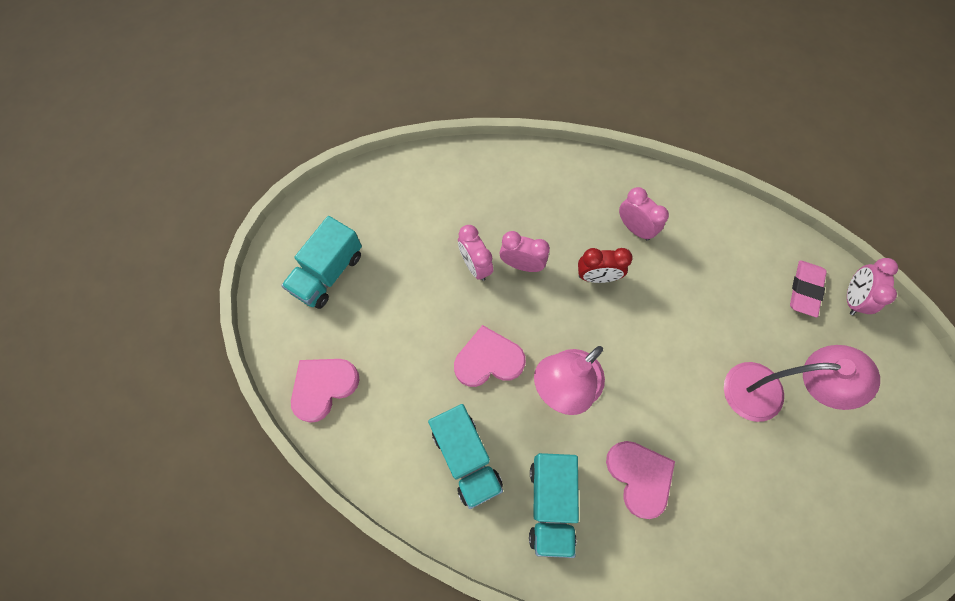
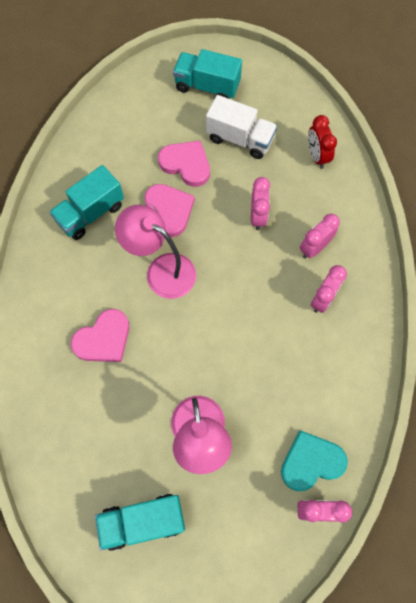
camera: 75 degrees right, 0 degrees up
pink heart [291,359,359,423] -> pink heart moved to [158,141,210,187]
pink clock [458,225,493,281] -> pink clock moved to [300,214,340,259]
turquoise truck [529,453,579,558] -> turquoise truck moved to [95,494,185,551]
red clock [578,248,633,283] -> red clock moved to [308,115,337,169]
pink eraser [790,260,827,318] -> turquoise heart [281,430,348,491]
none -> white truck [206,95,277,159]

